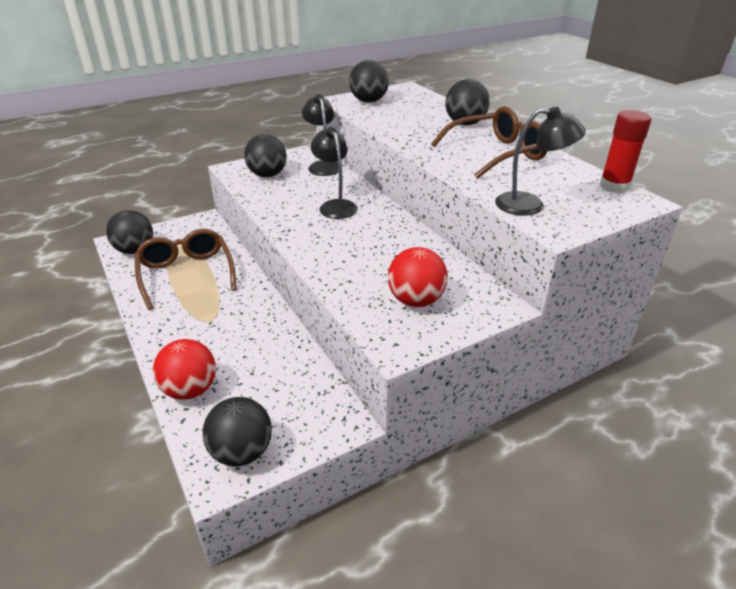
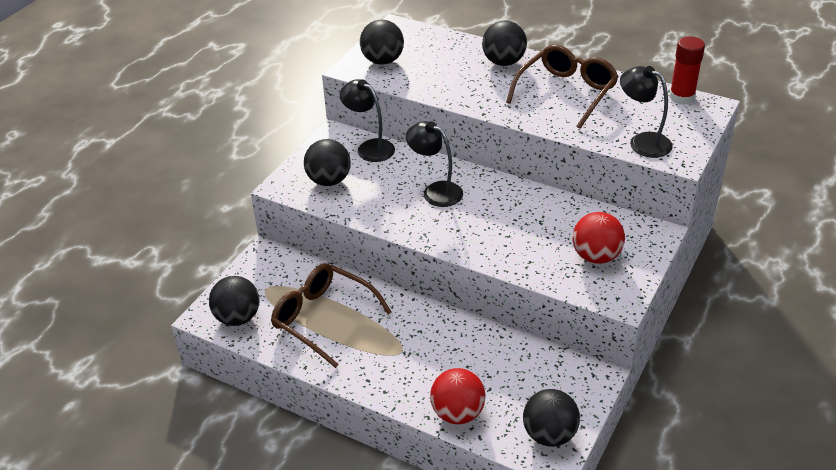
camera: 30 degrees left, 5 degrees up
black lamp [495,107,586,216] -> black lamp turned 120 degrees counterclockwise [620,66,673,158]

